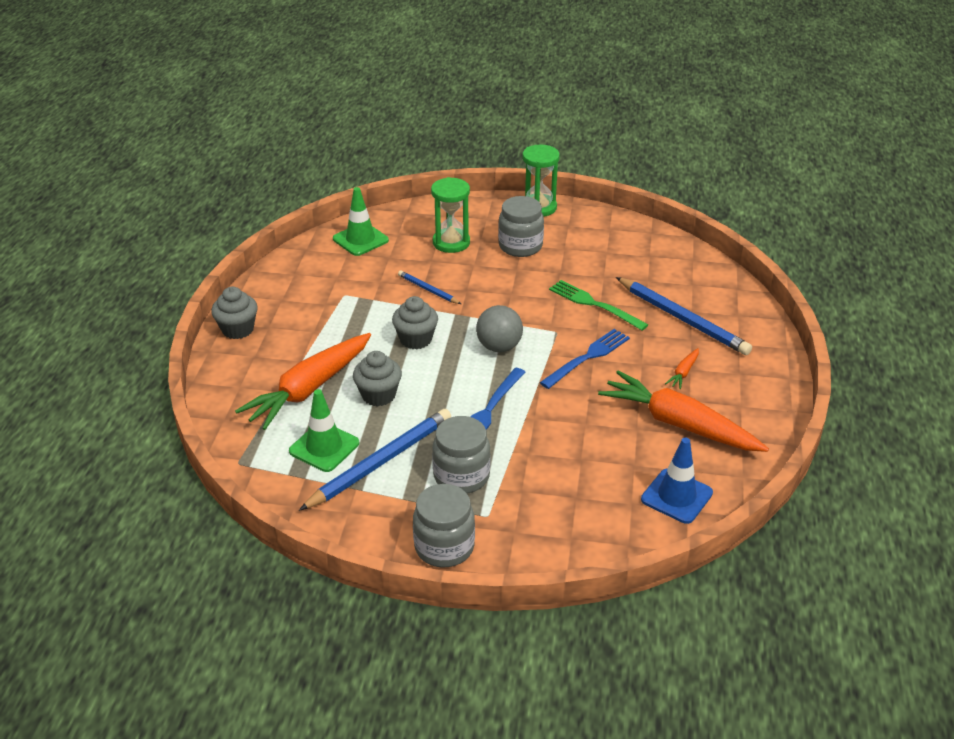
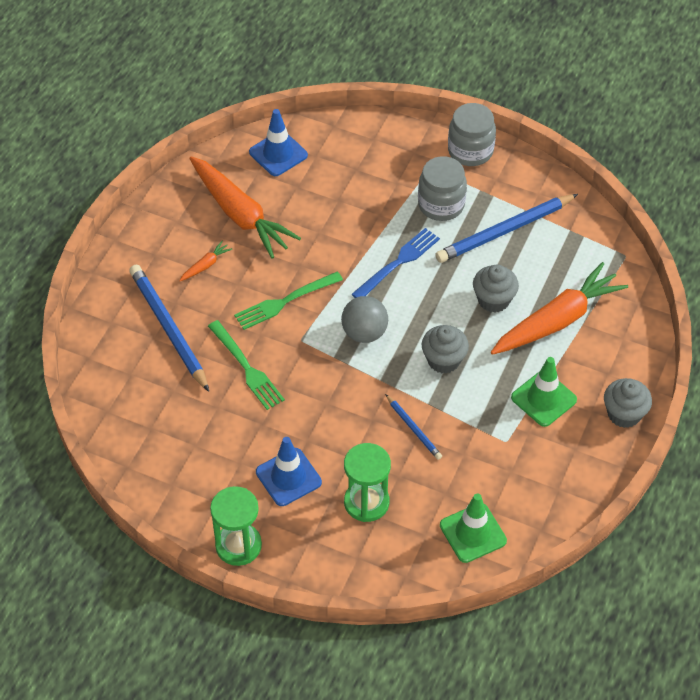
camera: 165 degrees left, 15 degrees up
green traffic cone [289,389,359,472] -> green traffic cone moved to [511,357,577,427]
grey jar [498,196,544,257] -> blue traffic cone [256,437,322,506]
blue fork [540,329,630,389] -> green fork [234,272,343,330]

